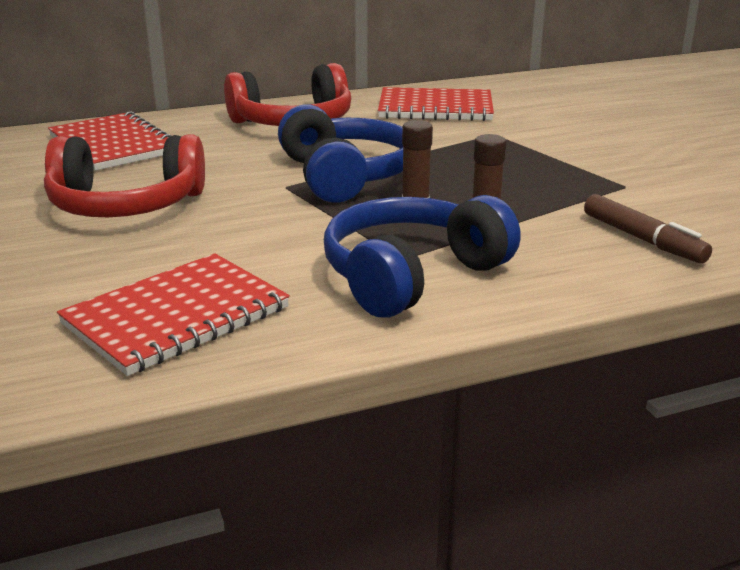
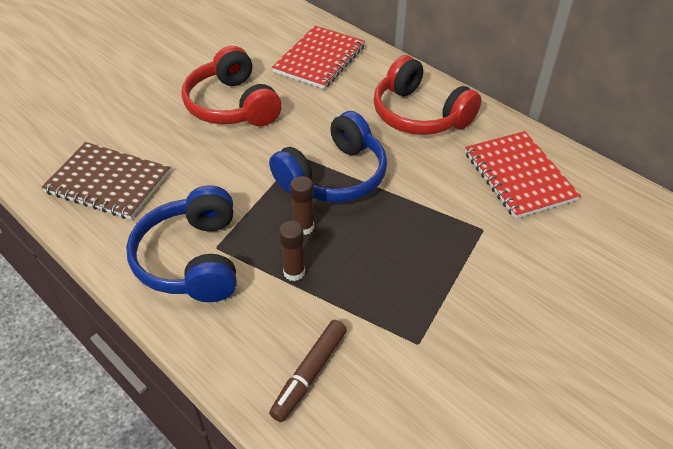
camera: 65 degrees right, 20 degrees up
red notebook [57,253,290,376] -> brown notebook [41,142,170,220]
blue headphones [324,195,521,318] -> blue headphones turned 120 degrees counterclockwise [126,185,237,302]

